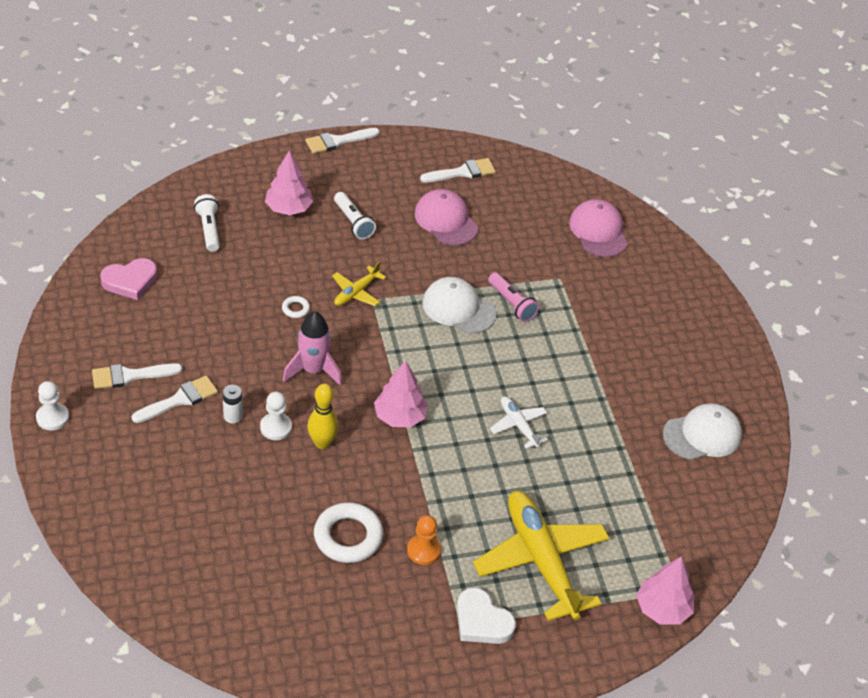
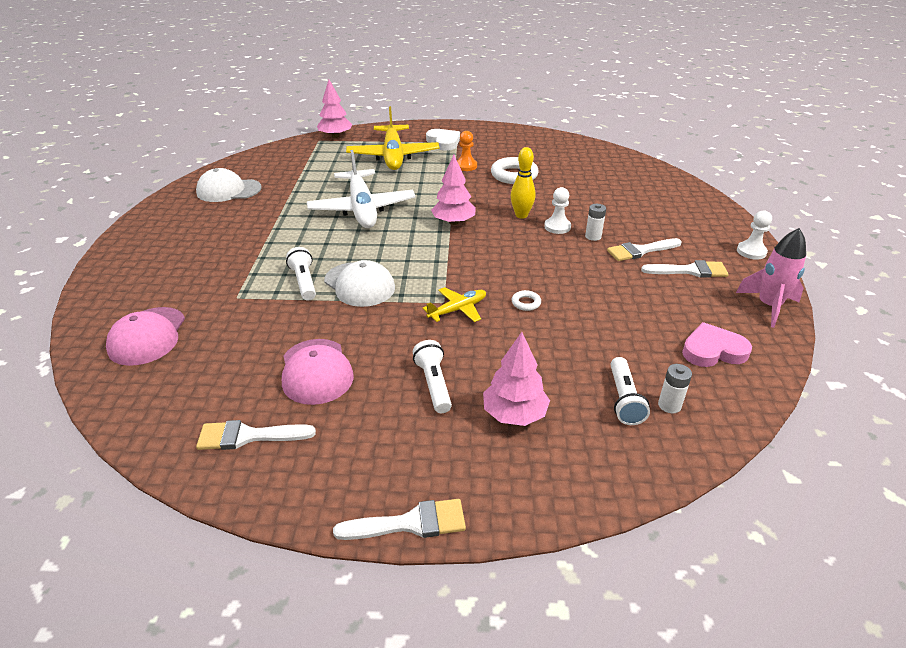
camera: 160 degrees left, 10 degrees down
pink rocket [283,311,342,386] -> pink rocket moved to [736,228,806,328]
pink flashlight [488,272,539,322] -> white flashlight [286,247,316,301]
white plane [490,396,548,449] -> white plane [307,150,416,228], size x2.10
none -> white battery [658,364,692,413]

